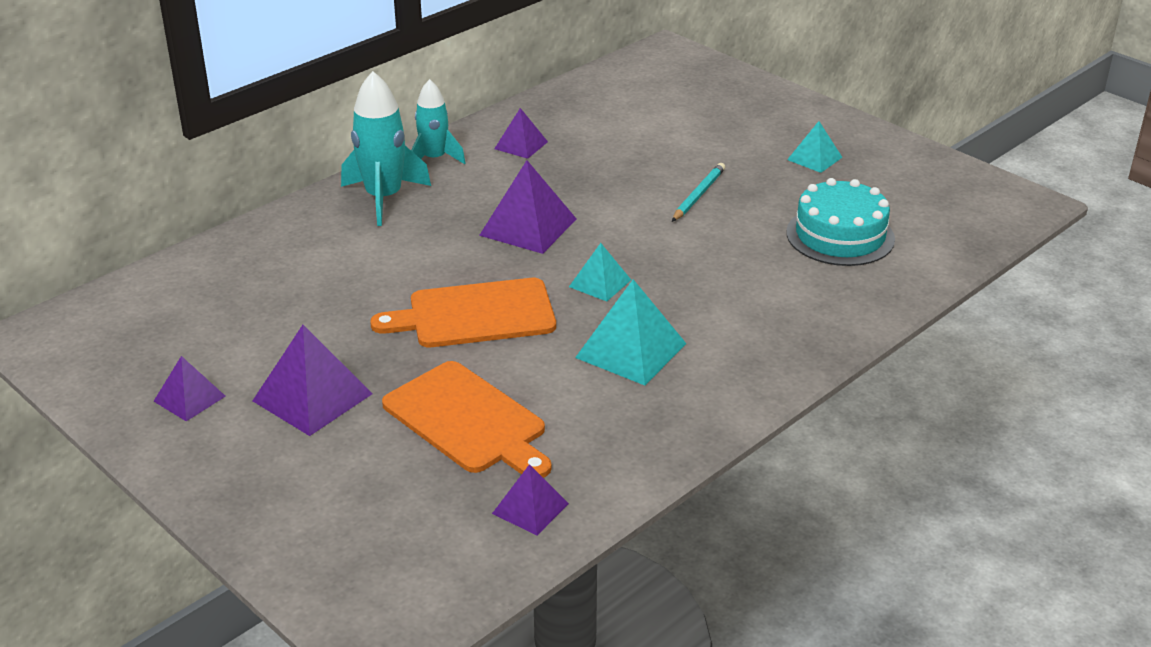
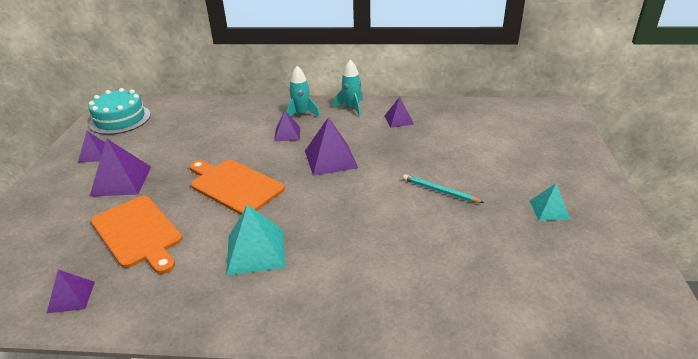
camera: 50 degrees right, 0 degrees up
turquoise rocket [341,71,431,226] -> turquoise rocket [286,66,320,117], size x0.66
orange cutting board [382,361,552,478] -> orange cutting board turned 45 degrees counterclockwise [91,196,183,274]
turquoise pyramid [569,243,631,301] -> none
turquoise pencil [672,163,725,222] -> turquoise pencil turned 135 degrees counterclockwise [403,174,484,203]
turquoise cake [786,178,895,266] -> turquoise cake moved to [89,88,150,135]
none -> purple pyramid [274,111,300,141]

